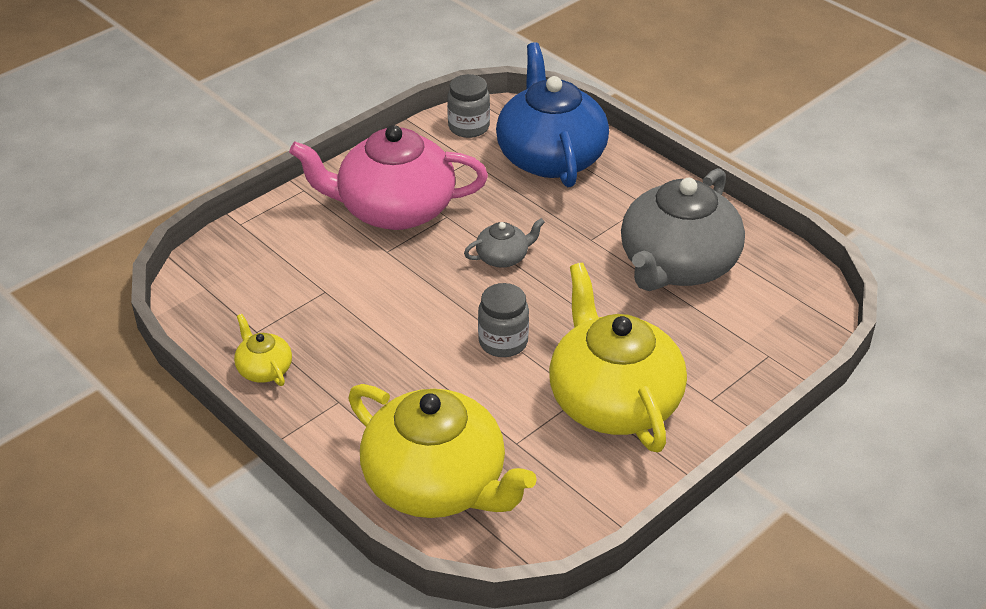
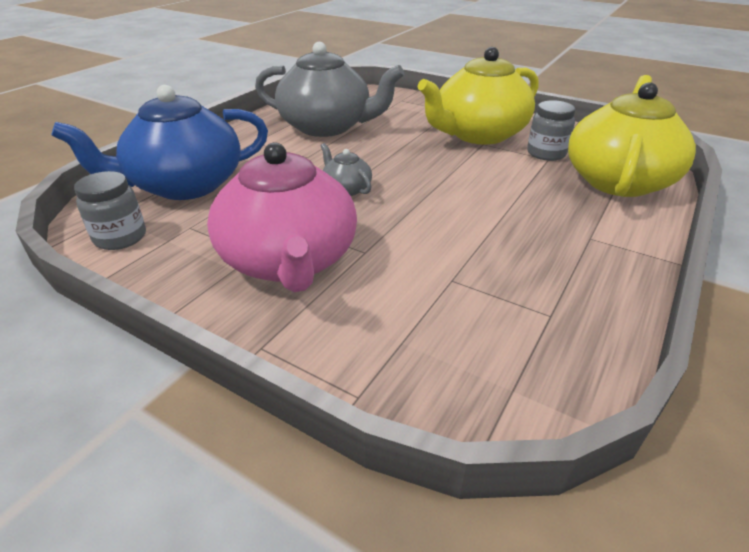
camera: 105 degrees left, 5 degrees down
yellow teapot [234,314,292,386] -> none
grey jar [478,283,529,357] -> grey jar moved to [527,100,576,161]

